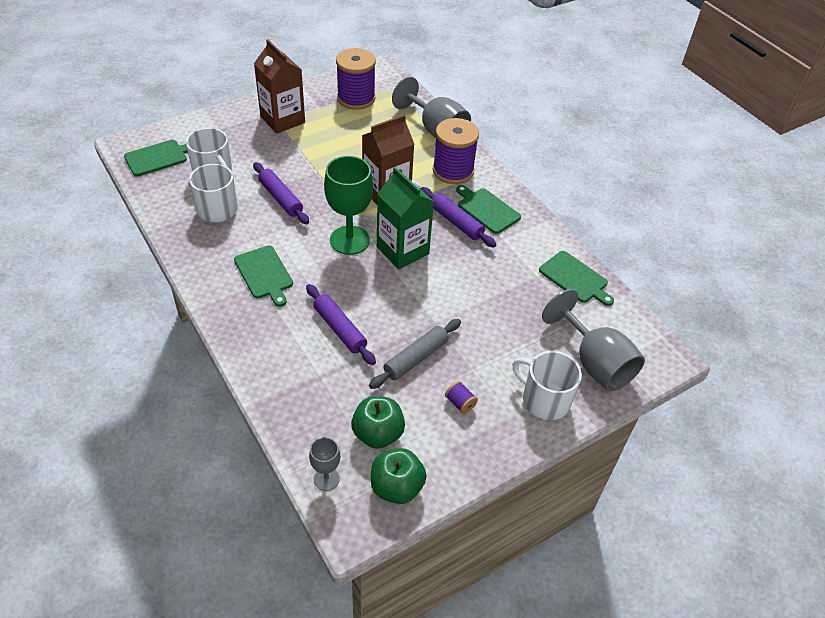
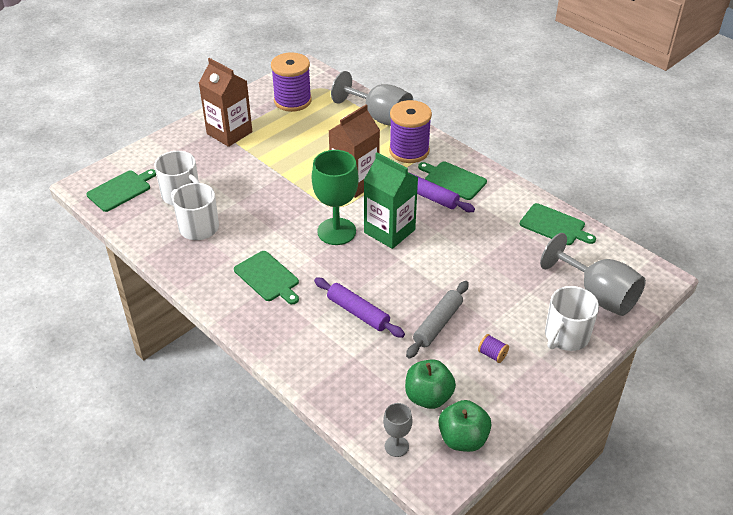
camera: 10 degrees left, 5 degrees down
purple rolling pin [253,162,309,224] -> none
white mug [512,351,582,420] -> white mug turned 75 degrees counterclockwise [545,286,599,351]

